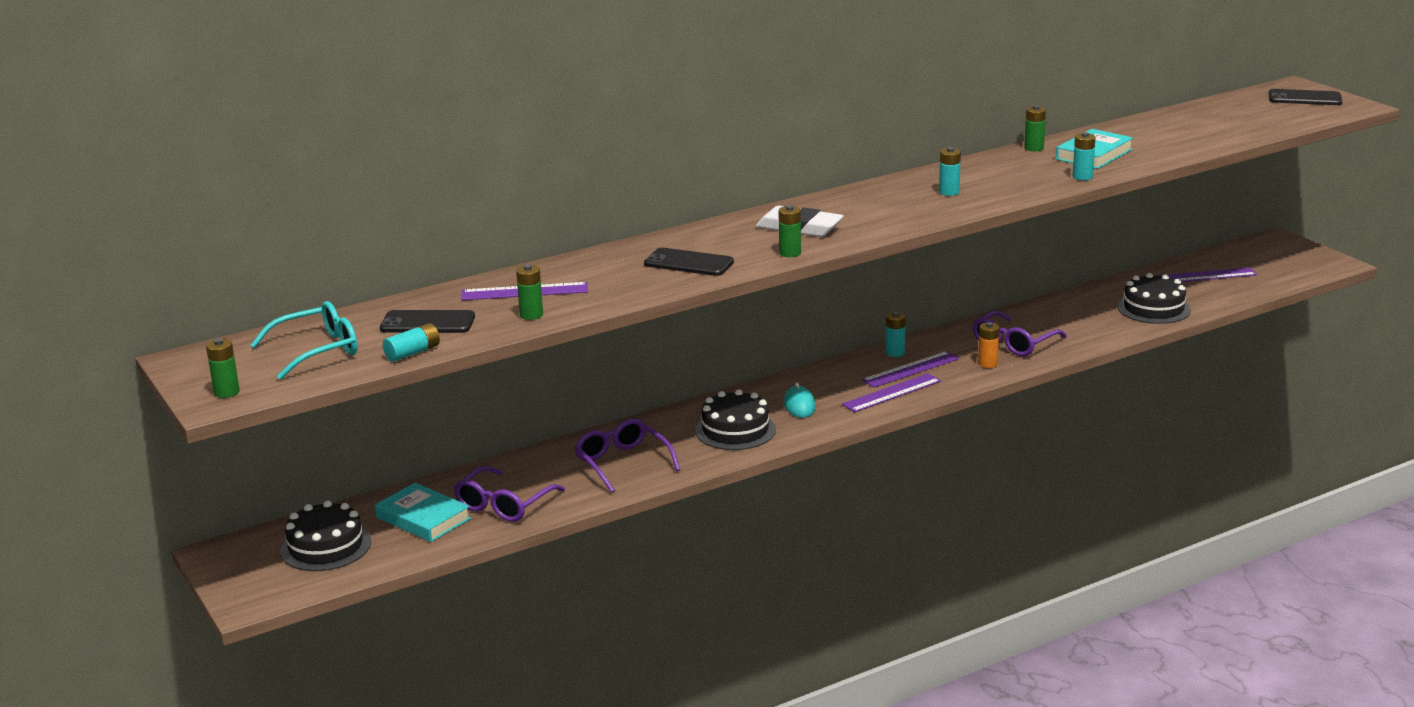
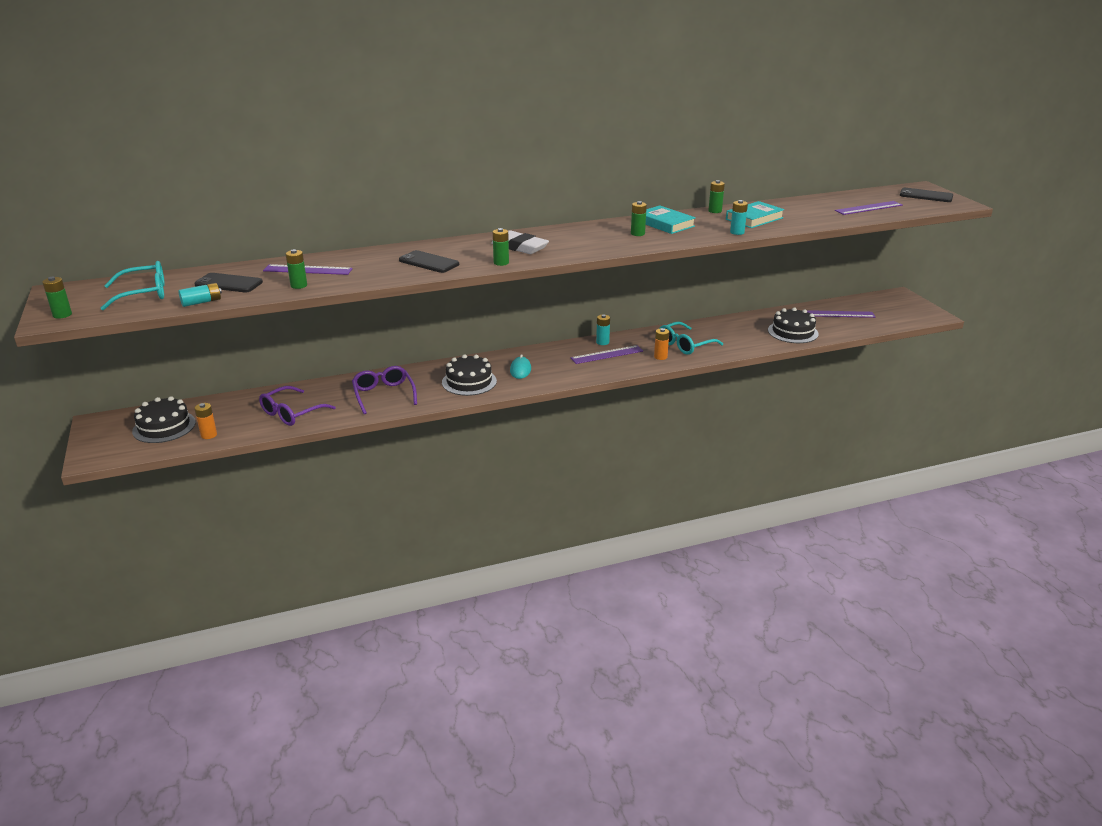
camera: 10 degrees right, 5 degrees up
turquoise book [375,483,471,542] -> turquoise book moved to [646,205,696,234]
purple ruler [842,373,941,412] -> purple ruler moved to [835,201,903,215]
turquoise battery [939,147,961,196] -> green battery [631,201,647,236]
purple glasses [972,311,1067,356] -> turquoise glasses [659,321,723,355]
none -> orange battery [194,403,217,439]

